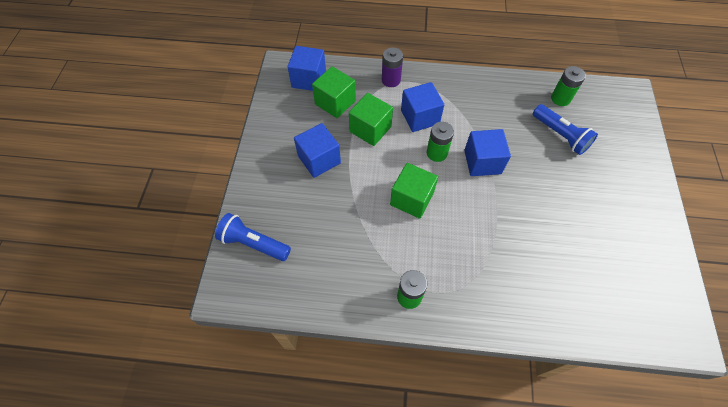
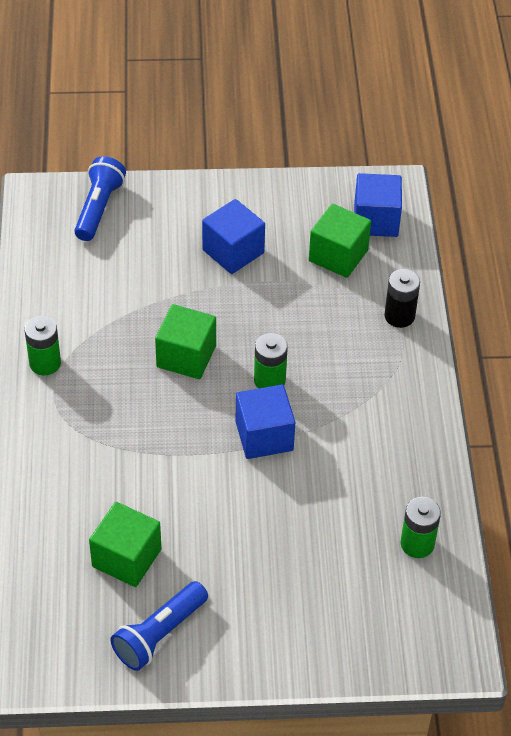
camera: 80 degrees right, 10 degrees down
green cube [349,93,393,146] -> green cube moved to [89,502,161,587]
purple battery [382,47,403,87] -> black battery [384,269,420,328]
blue cube [401,82,444,132] -> none
blue flashlight [533,104,598,155] -> blue flashlight moved to [110,581,208,671]

